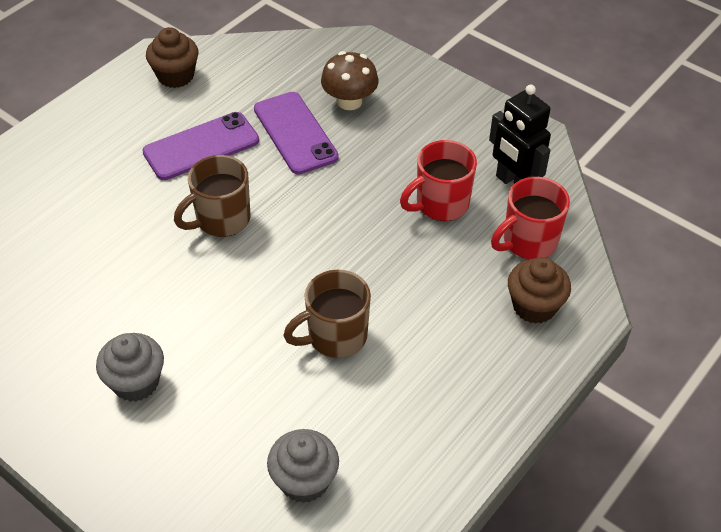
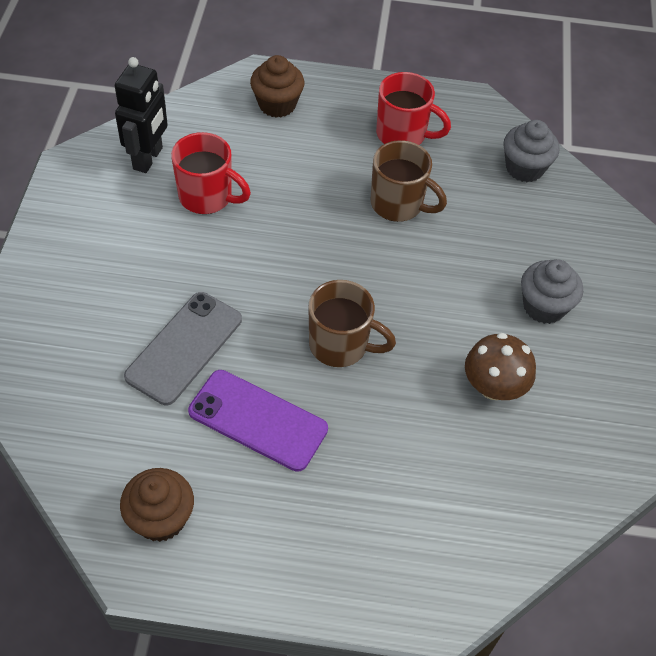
camera: 125 degrees left, 5 degrees up
purple phone [254,92,339,174] -> grey phone [124,292,242,405]
brown mushroom [321,51,379,110] -> brown mushroom moved to [465,333,536,400]
red mug [491,177,570,259] -> red mug moved to [376,72,451,145]

